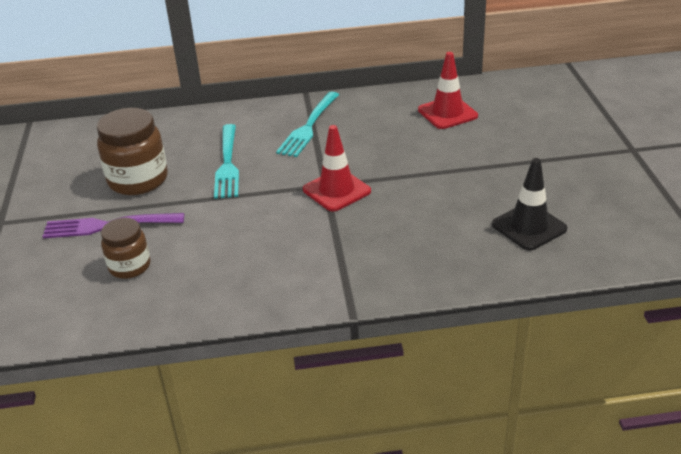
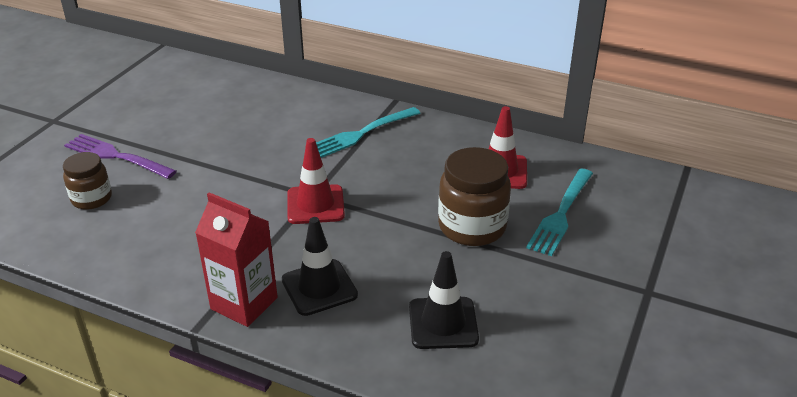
camera: 30 degrees right, 0 degrees up
brown jar [97,108,168,195] -> brown jar moved to [438,147,511,246]
turquoise fork [214,124,239,199] -> turquoise fork moved to [526,168,593,256]
none -> red carton [195,192,278,327]
none -> black traffic cone [282,217,358,316]

